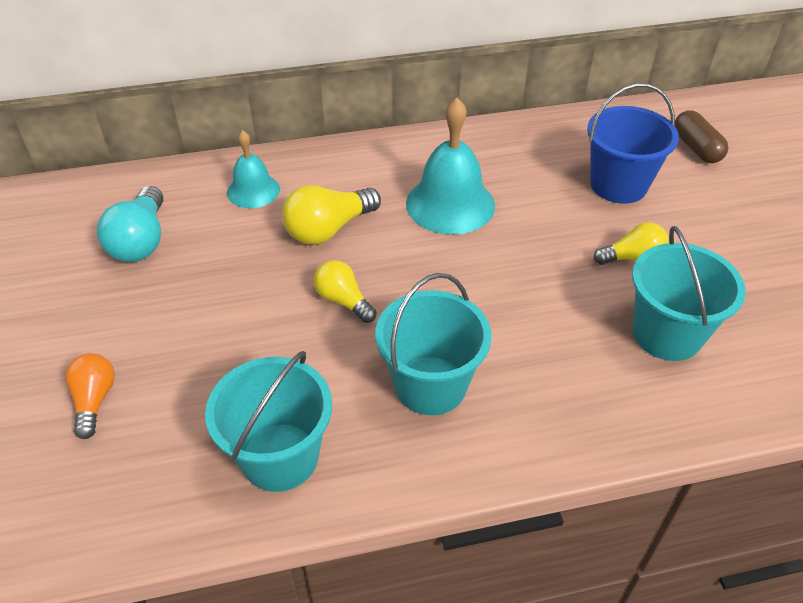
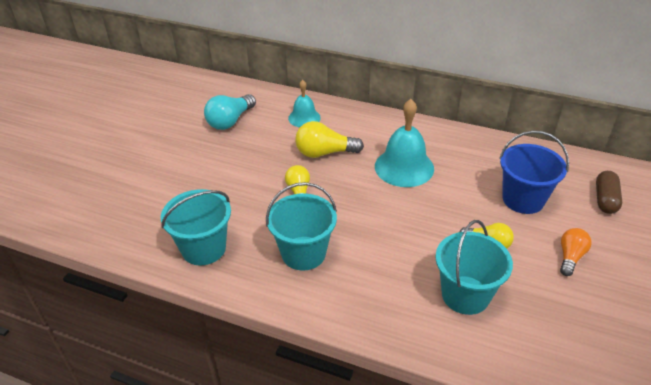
camera: 35 degrees right, 5 degrees down
orange light bulb [65,353,115,439] -> orange light bulb moved to [560,228,592,276]

